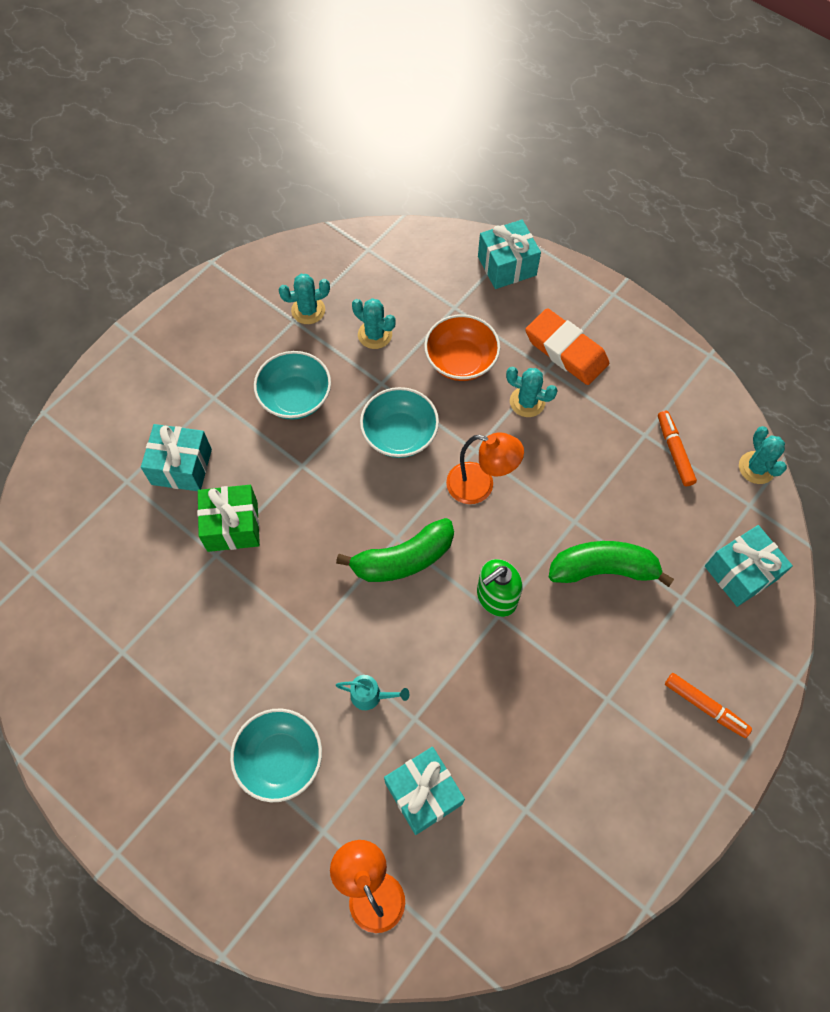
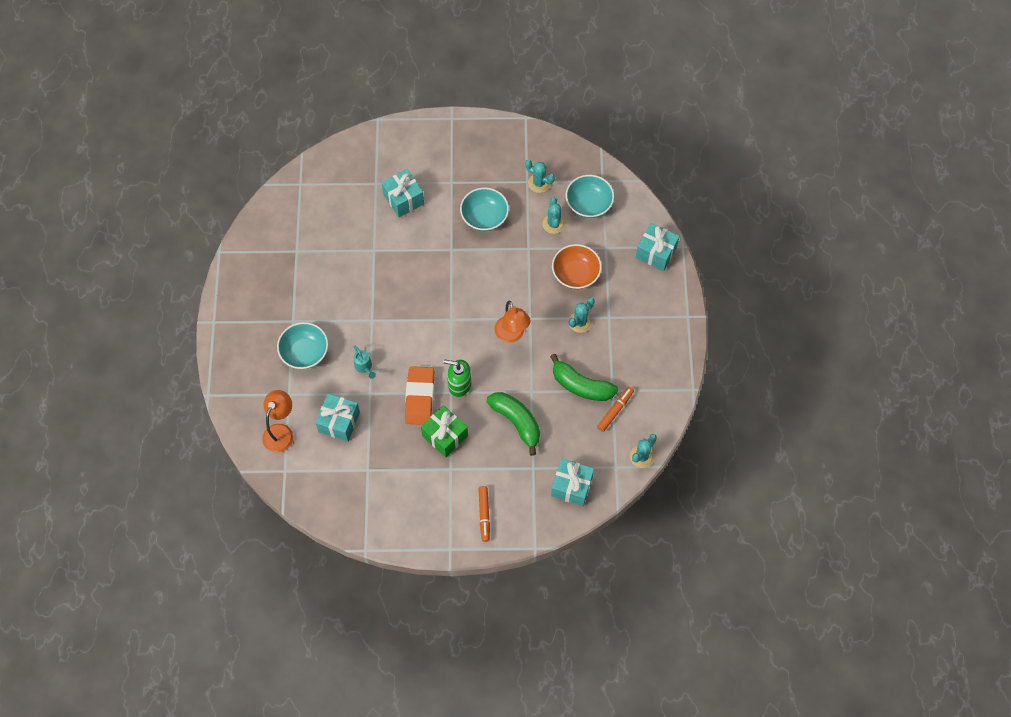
camera: 50 degrees right, 0 degrees up
green gift [197,485,260,552] -> green gift moved to [421,405,468,458]
green banana [336,518,454,582] -> green banana moved to [550,354,618,401]
turquoise bowl [360,387,439,458] -> turquoise bowl moved to [566,175,614,218]
turquoise cactus [506,367,558,417] -> turquoise cactus turned 60 degrees clockwise [569,297,595,333]
orange eraser [525,308,609,385] -> orange eraser moved to [405,366,434,425]

